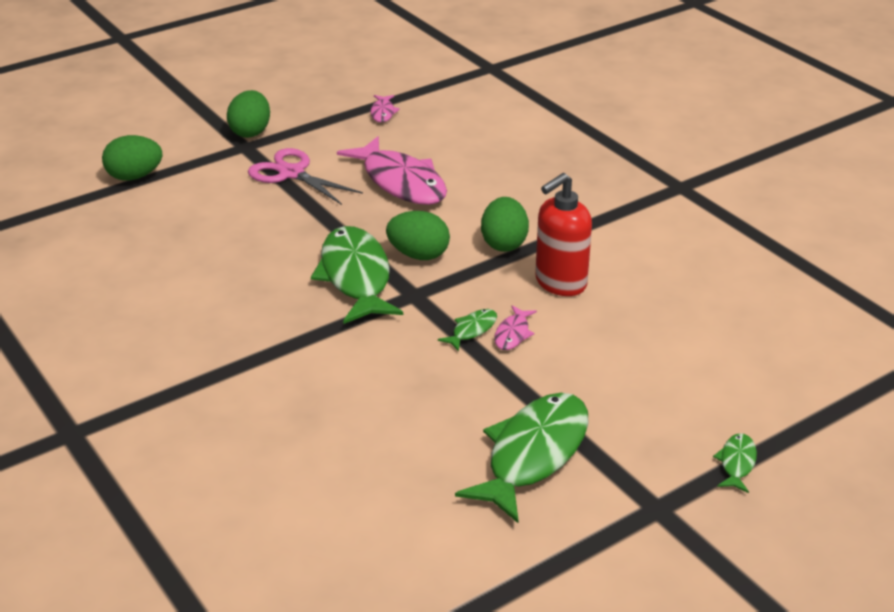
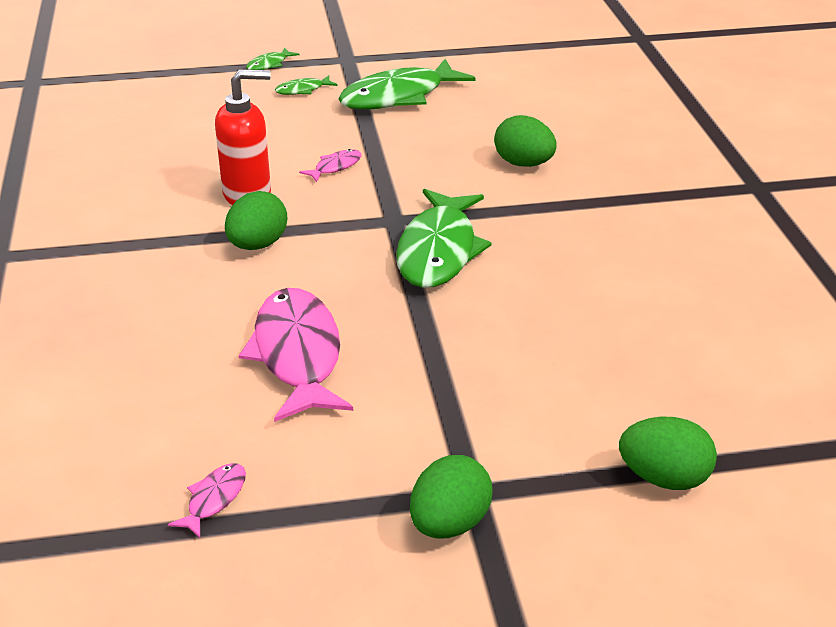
camera: 155 degrees left, 0 degrees up
pink scissors [248,148,363,205] -> none
green egg [386,211,450,260] -> green egg moved to [494,115,557,167]
green fish [438,309,497,352] -> green fish moved to [275,75,338,95]

